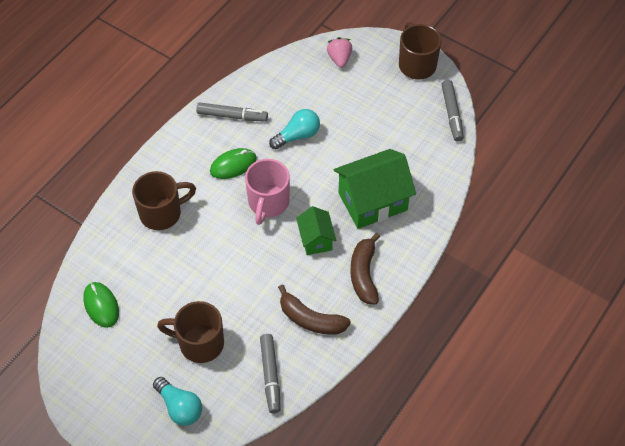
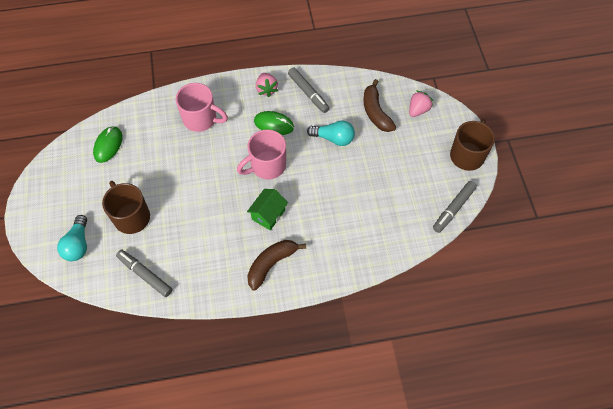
camera: 45 degrees right, 5 degrees up
brown mug [132,171,196,230] -> pink mug [176,83,228,132]
grey marker [260,334,281,414] -> grey marker turned 90 degrees clockwise [116,250,173,297]
brown banana [278,285,351,335] -> brown banana moved to [364,79,396,132]
green house [334,149,416,229] -> none
none -> pink strawberry [256,73,278,97]

